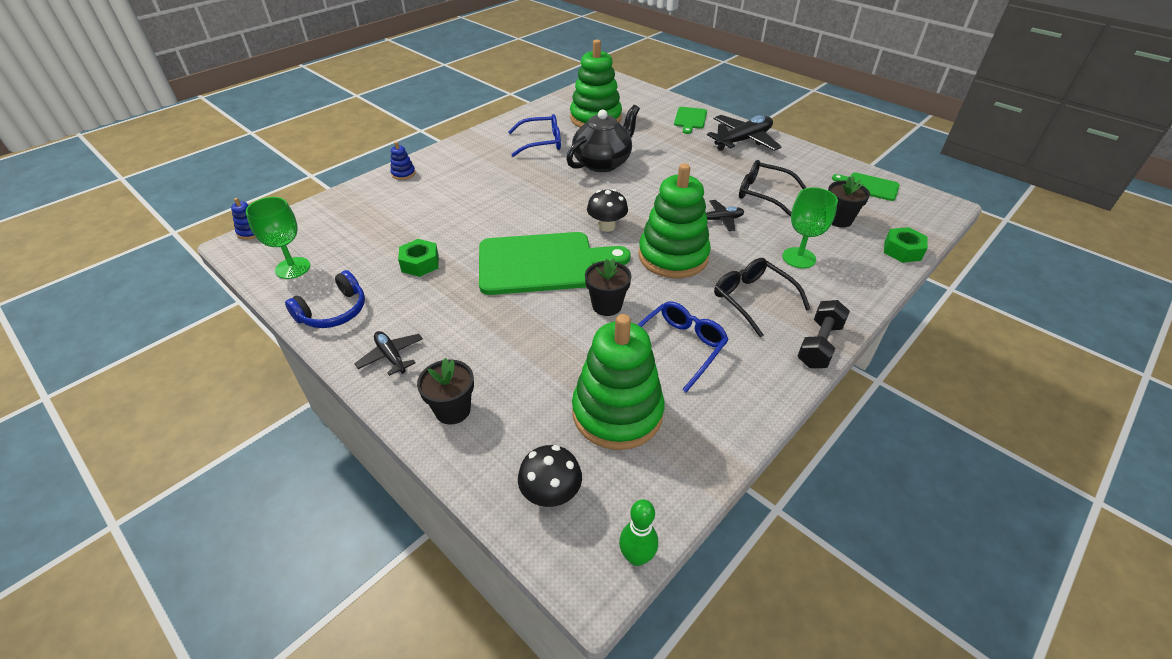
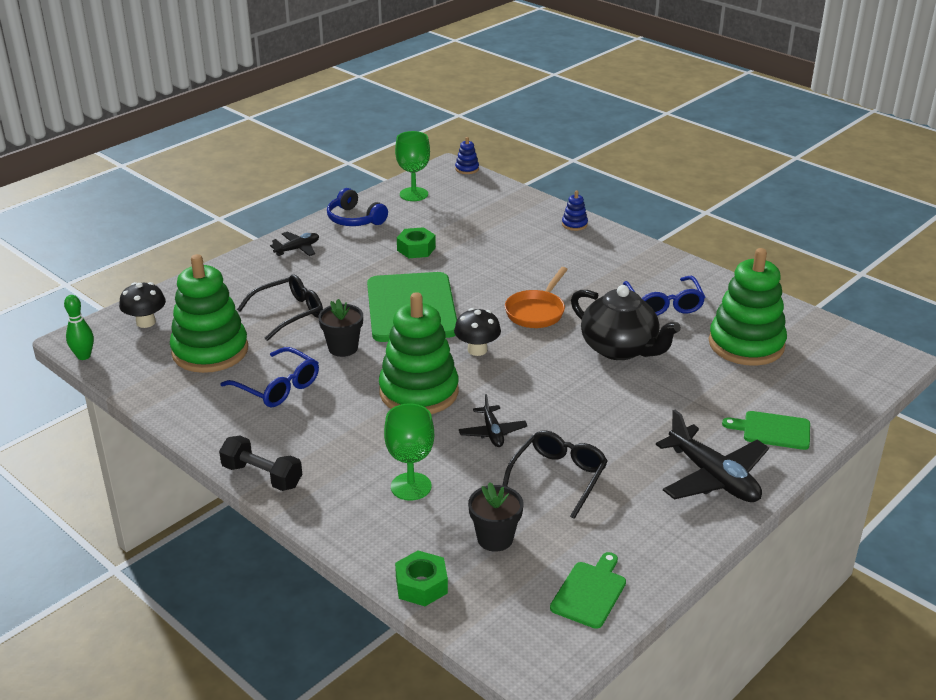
camera: 90 degrees right, 10 degrees down
black flower pot [417,358,474,425] -> none
black glasses [714,258,810,337] -> black glasses moved to [237,274,323,341]
none -> orange pan [505,267,568,328]

